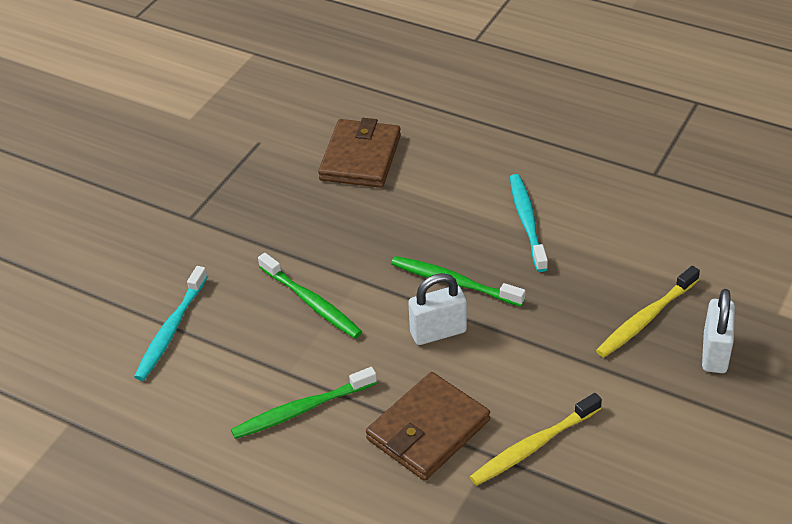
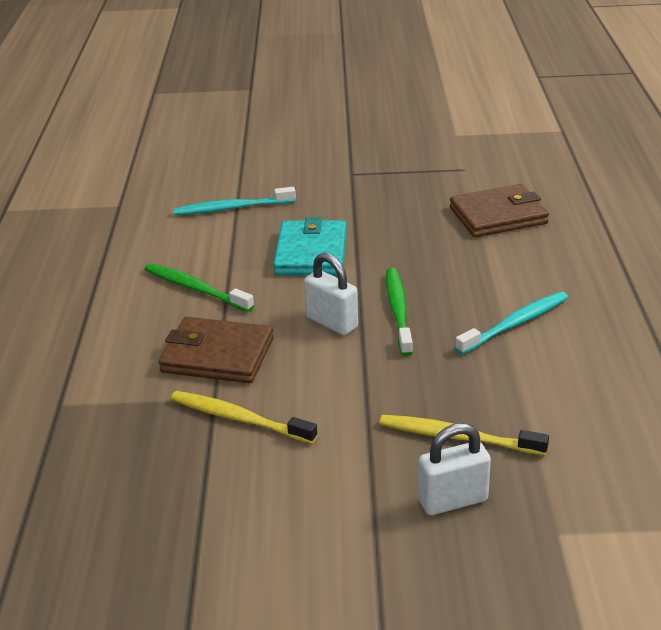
camera: 60 degrees right, 10 degrees down
green toothbrush [258,253,362,338] -> turquoise wallet [273,217,347,275]

